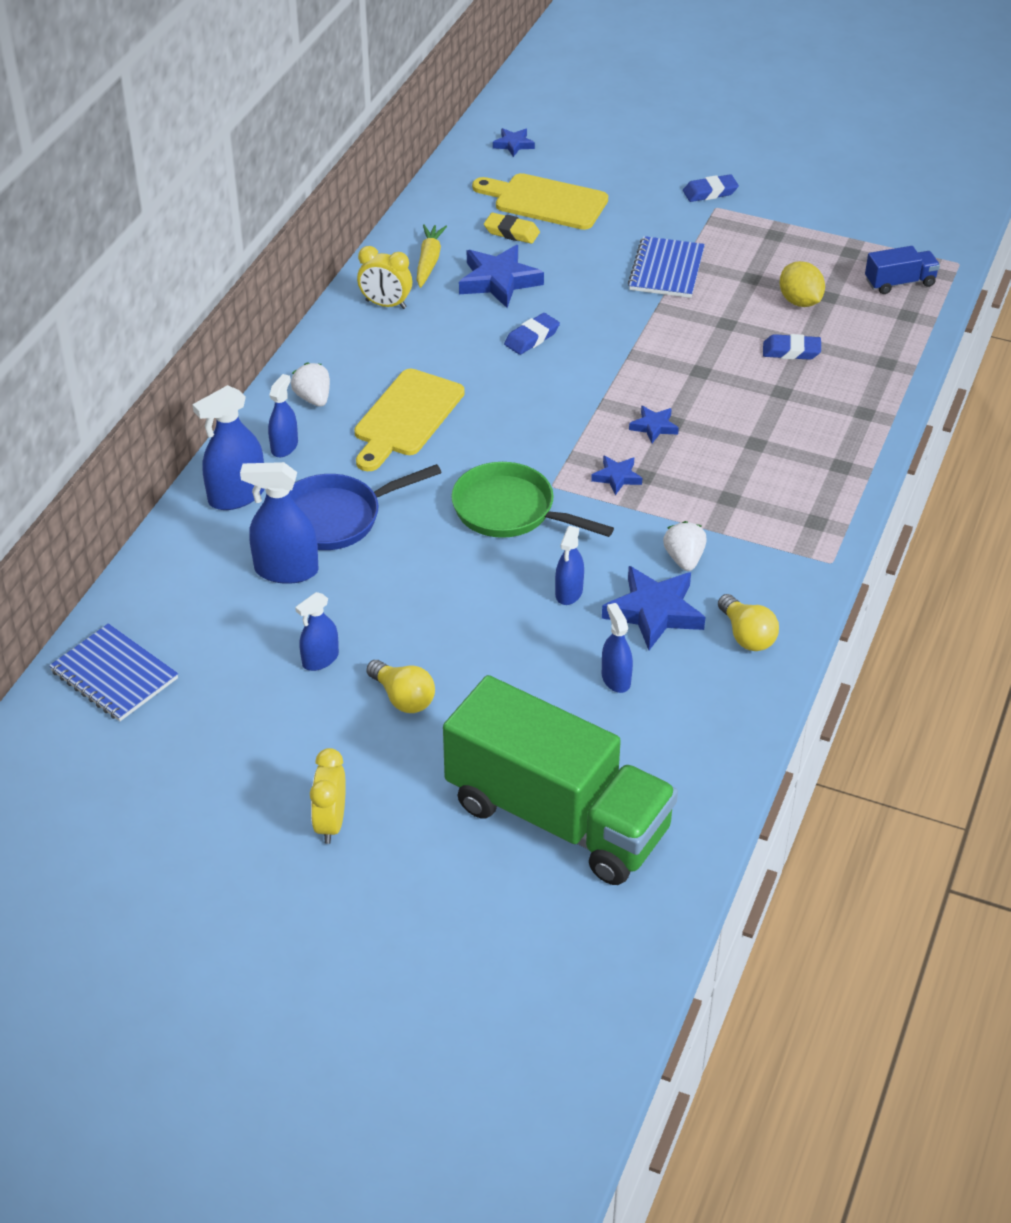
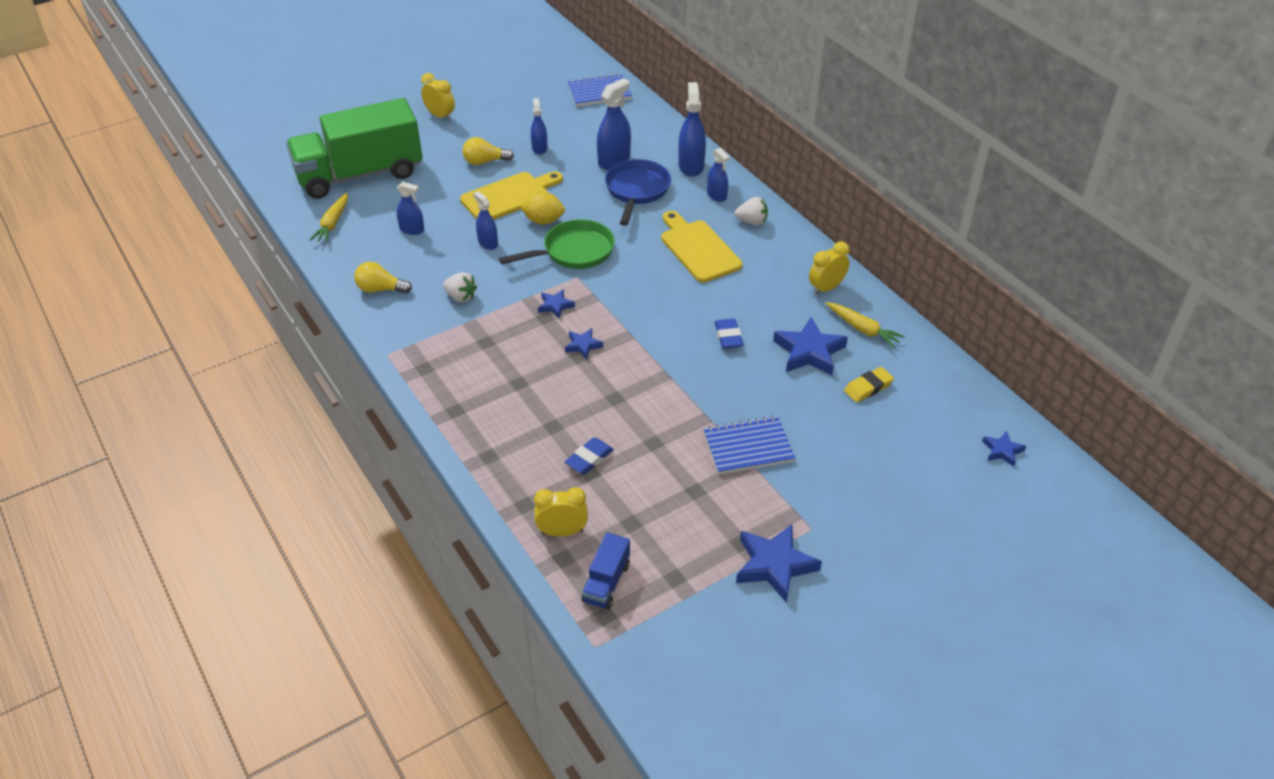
camera: 125 degrees right, 0 degrees up
yellow cutting board [472,173,608,230] -> yellow cutting board moved to [460,171,563,220]
blue star [602,566,705,650] -> blue star moved to [736,524,822,603]
blue notebook [628,236,705,298] -> blue notebook turned 60 degrees counterclockwise [703,416,796,475]
blue eraser [683,174,739,202] -> none
yellow lemon [779,261,825,307] -> yellow lemon moved to [519,192,565,224]
none -> yellow carrot [309,193,348,243]
none -> yellow clock [534,487,588,537]

